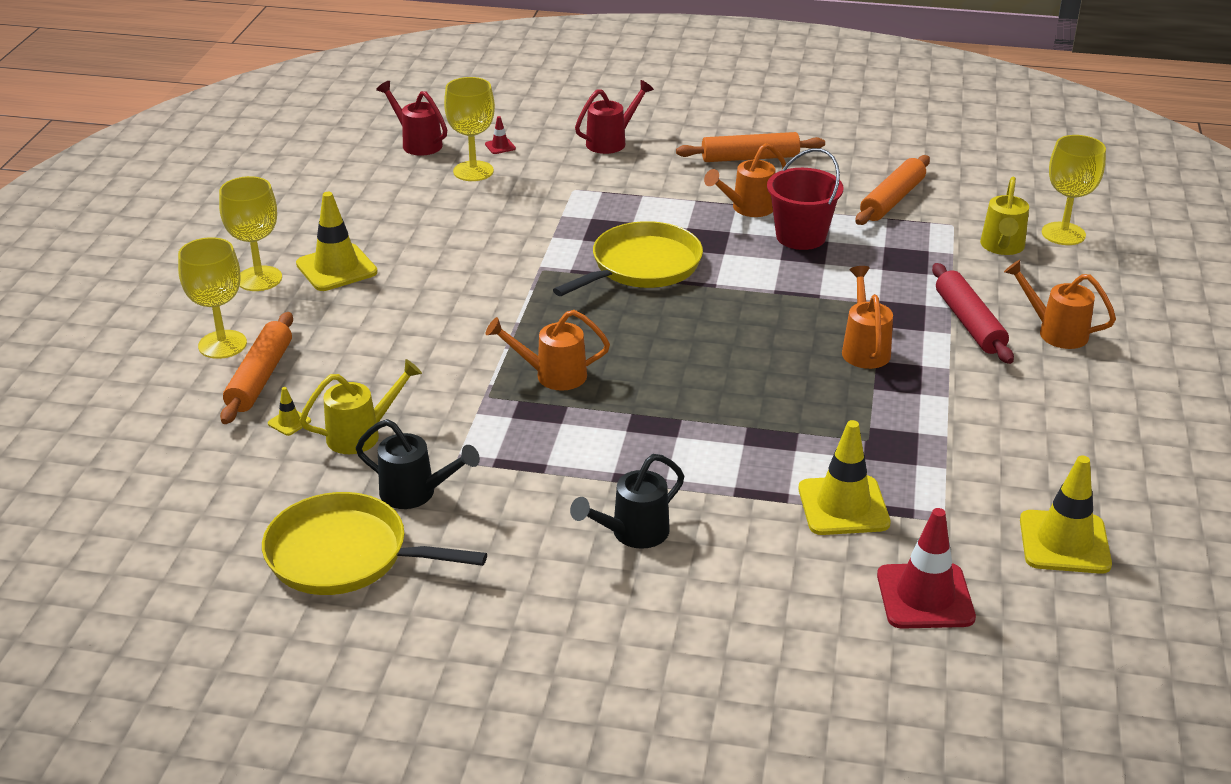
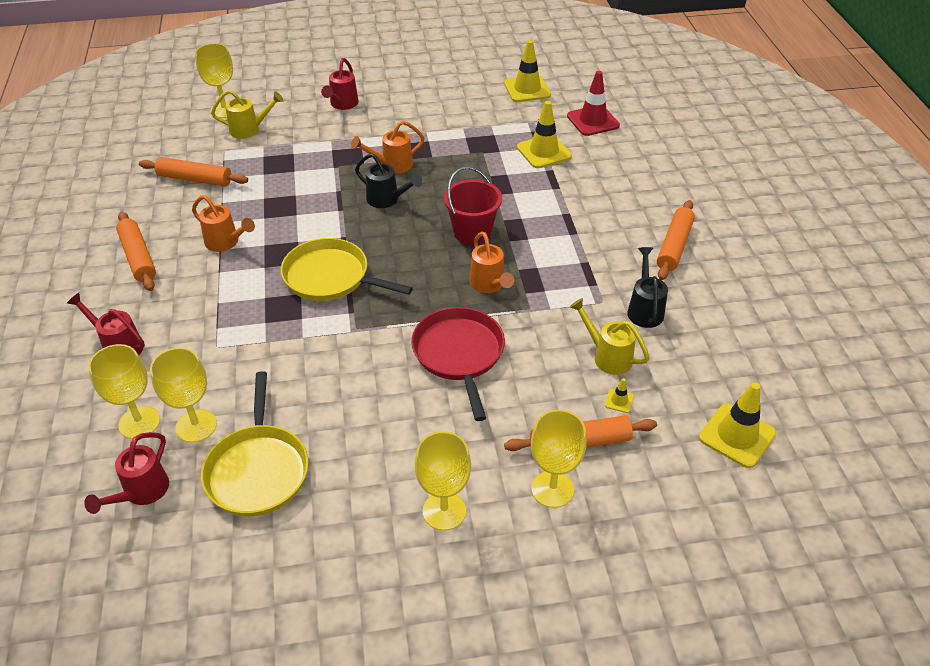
camera: 110 degrees left, 10 degrees up
yellow pan [262,492,487,595] -> yellow pan moved to [201,371,309,516]
yellow traffic cone [296,192,378,291] -> yellow traffic cone moved to [699,382,776,468]
red traffic cone [485,116,516,154] -> yellow goblet [89,344,160,439]
black watering can [570,454,684,549] -> black watering can moved to [355,153,422,208]
red bucket [767,148,843,250] -> red bucket moved to [444,167,502,245]
red rolling pin [932,263,1014,364] -> none
orange watering can [1004,260,1116,349] -> red watering can [321,58,359,110]
none -> red pan [411,307,505,421]
none -> orange rolling pin [657,200,695,280]

